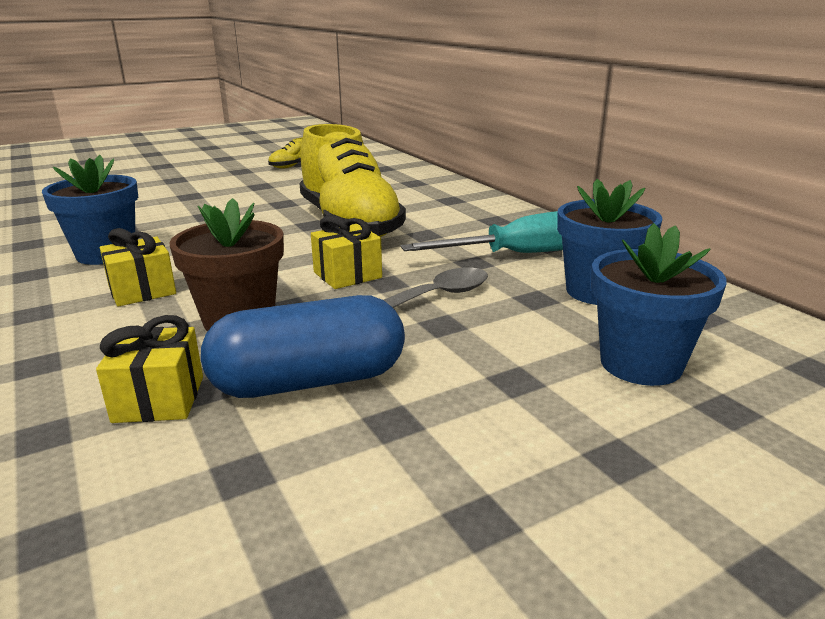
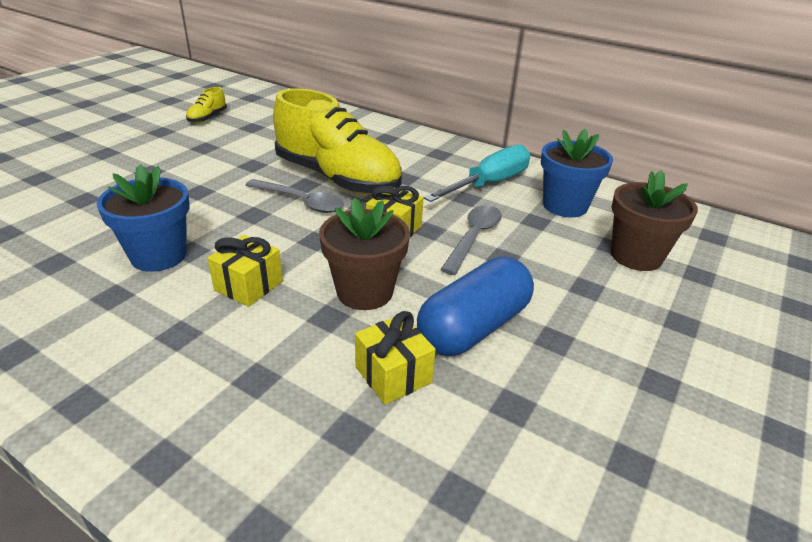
camera: 30 degrees left, 10 degrees up
blue flower pot [591,223,727,386] -> brown flower pot [611,170,698,271]
none -> grey spoon [246,179,344,213]

